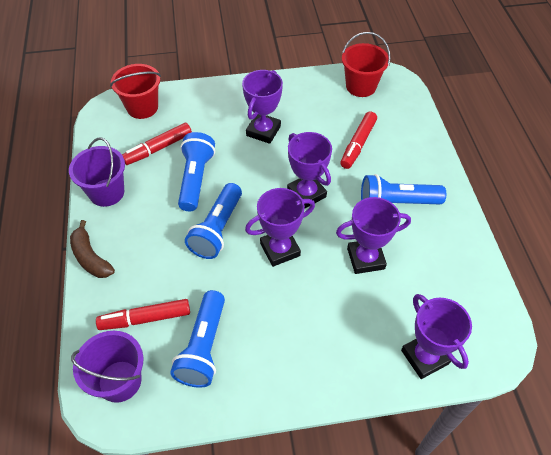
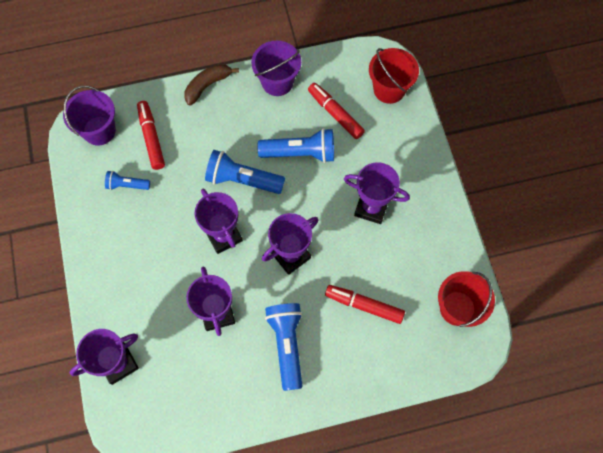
camera: 85 degrees right, 15 degrees up
blue flashlight [170,290,225,388] -> blue flashlight [105,171,150,190], size x0.56

